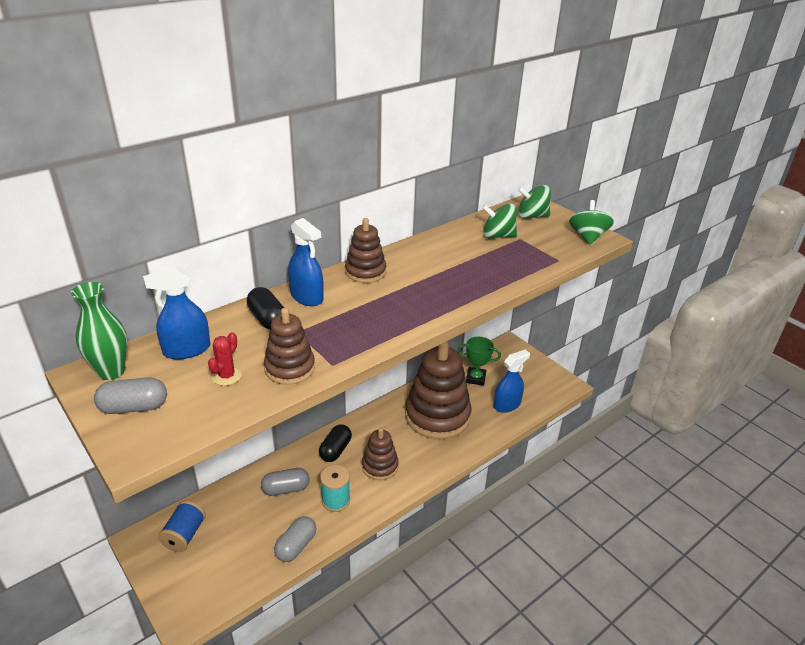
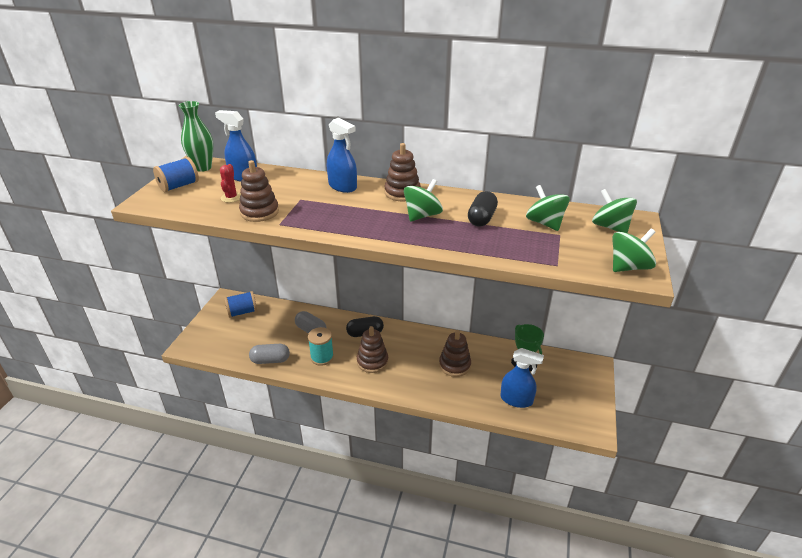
camera: 55 degrees right, 0 degrees up
grey capsule [94,377,167,414] -> blue spool [153,157,199,192]
red cactus [208,332,242,386] -> red cactus turned 75 degrees counterclockwise [220,164,241,203]
black capsule [247,287,284,329] -> black capsule moved to [468,191,498,227]
blue spray bottle [288,218,324,306] -> blue spray bottle turned 60 degrees counterclockwise [327,118,357,193]
brown stacking toy [405,341,472,439] -> brown stacking toy [439,330,471,377], size x0.51
none -> green spinning top [404,179,443,222]

